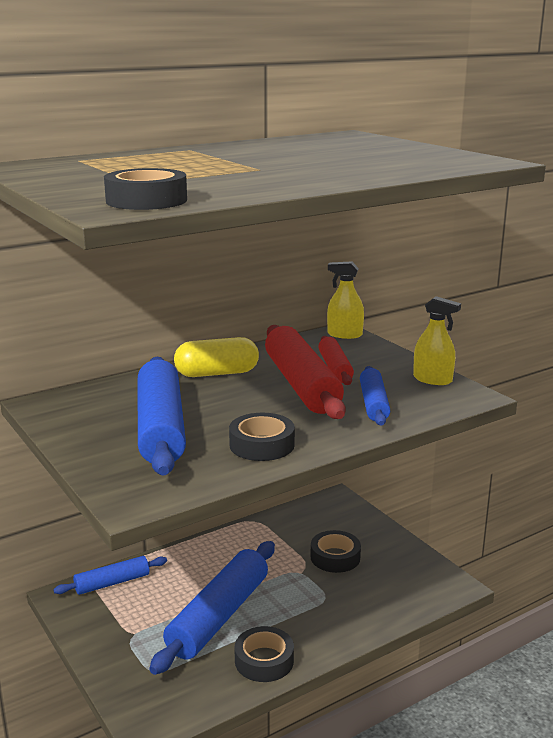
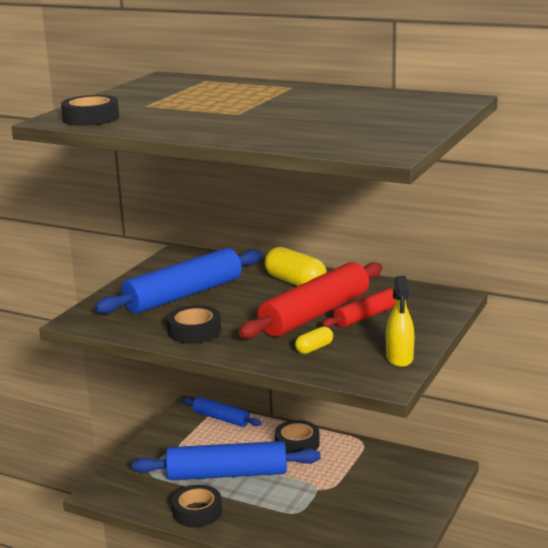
camera: 60 degrees right, 0 degrees up
black tape [310,530,361,573] -> black tape moved to [275,420,320,453]
yellow spray bottle [327,261,364,339] -> none
blue rolling pin [360,366,390,425] -> yellow capsule [295,326,333,354]

